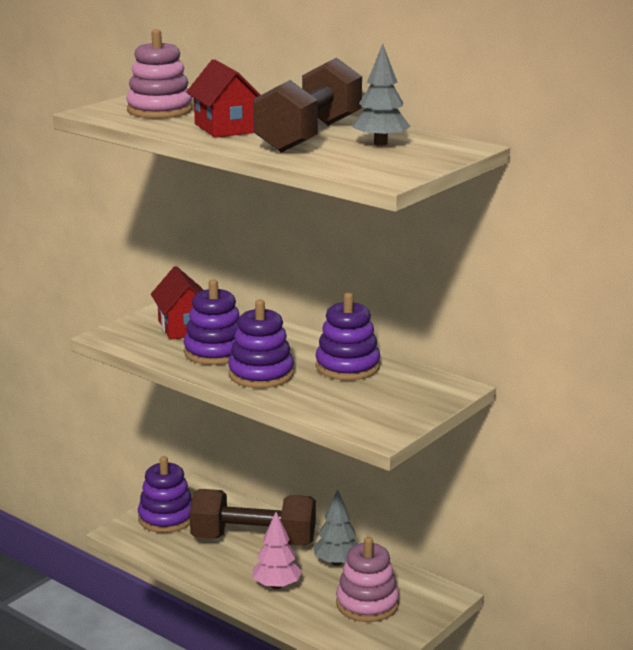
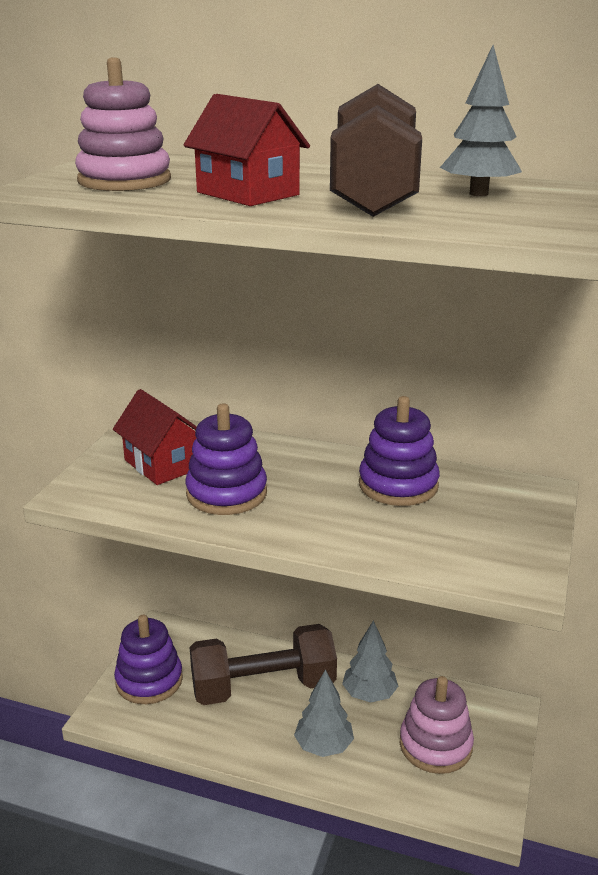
camera: 20 degrees left, 5 degrees up
purple stacking toy [228,300,294,388] -> none
pink tree [252,512,302,589] -> grey tree [294,669,354,757]

